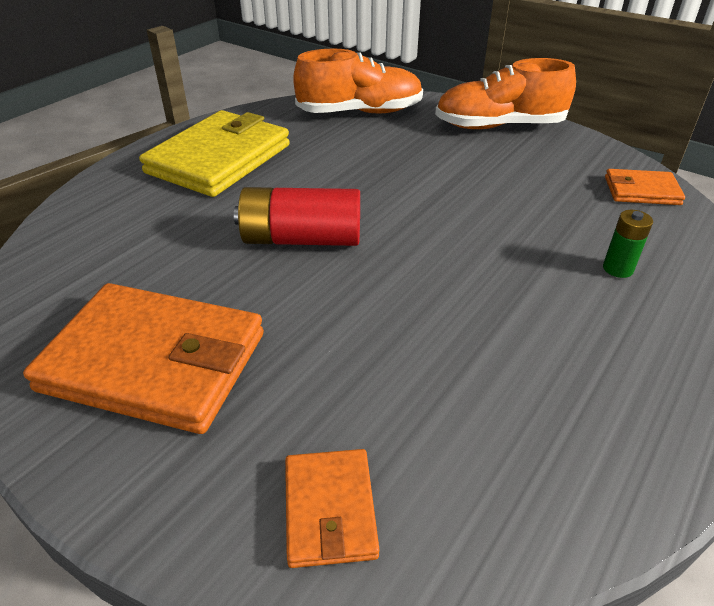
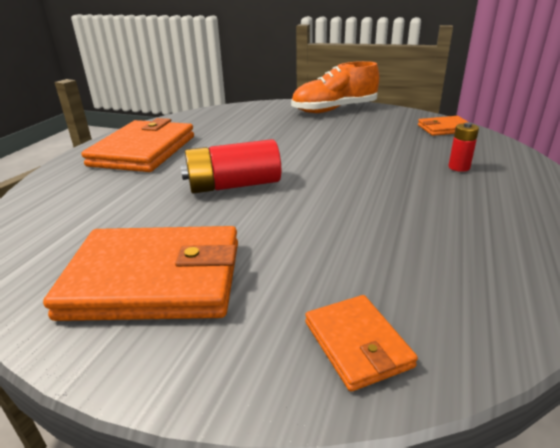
camera: 15 degrees left, 10 degrees down
yellow wallet [139,110,290,197] -> orange wallet [82,118,194,172]
orange shoe [293,49,423,113] -> none
green battery [603,210,653,278] -> red battery [448,122,479,172]

